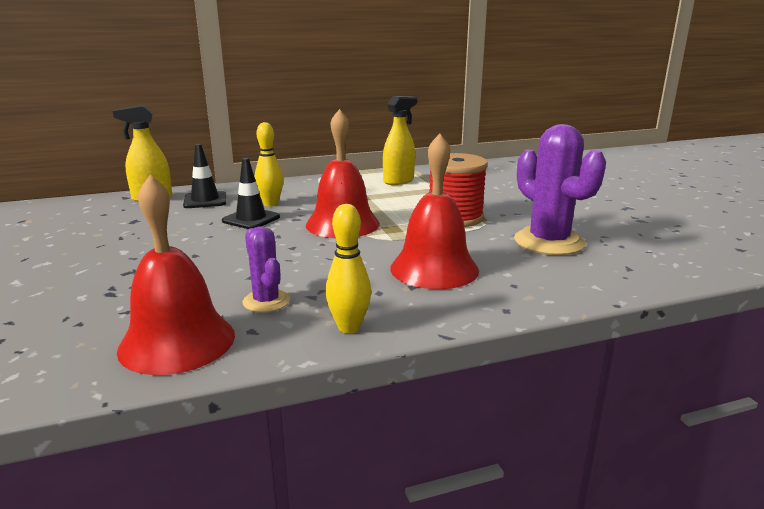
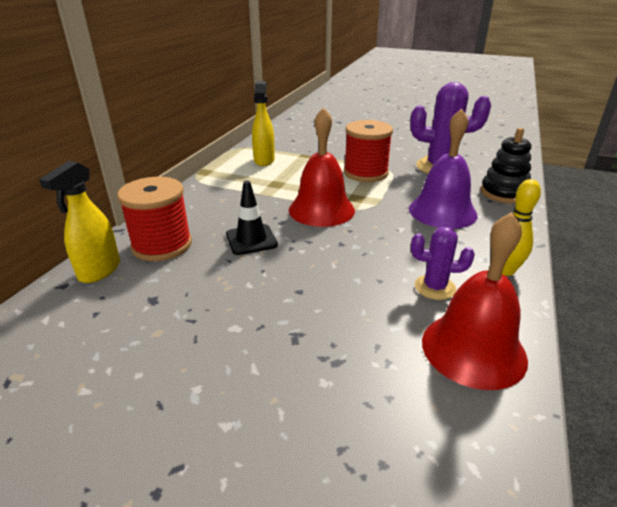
camera: 50 degrees left, 10 degrees up
black traffic cone [183,144,226,208] -> red spool [117,177,192,261]
yellow bowling pin [255,122,283,207] -> none
red bell [390,133,479,289] -> purple bell [409,108,478,229]
none -> black stacking toy [481,128,531,203]

